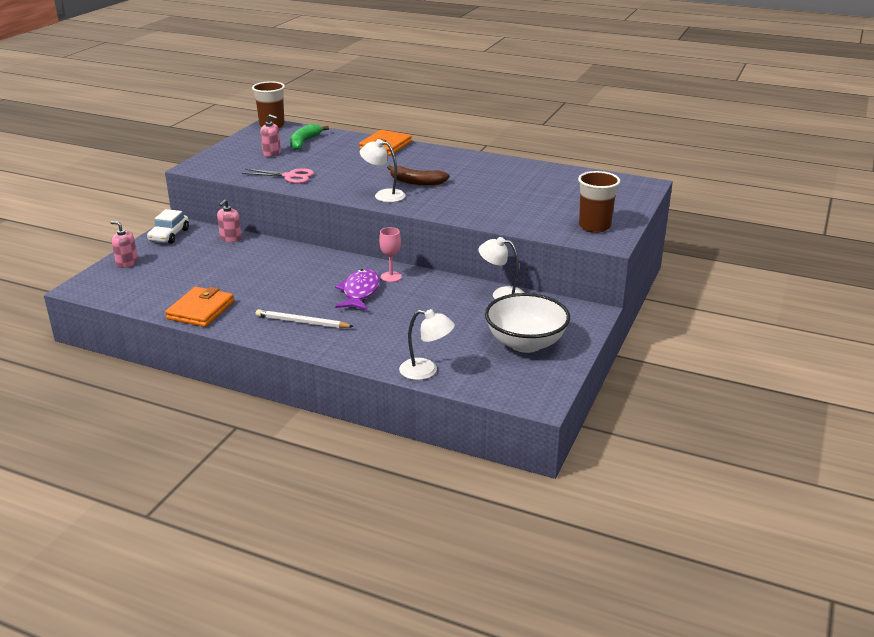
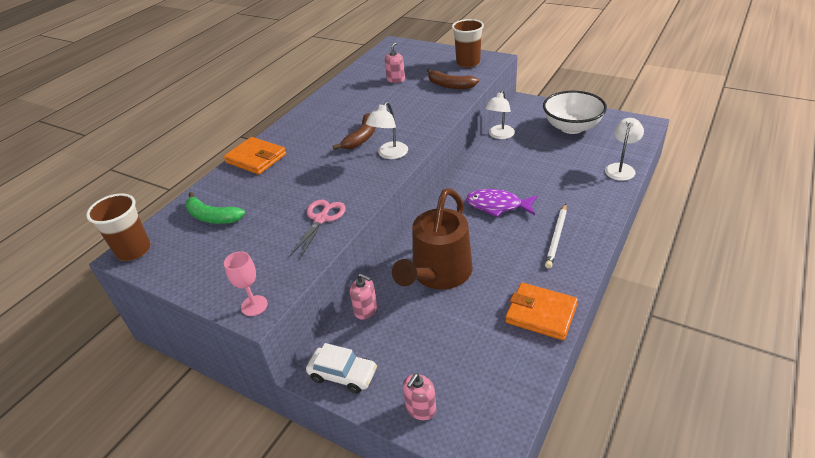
camera: 80 degrees left, 10 degrees up
pink soap dispenser [260,114,281,157] -> pink soap dispenser moved to [384,42,405,83]
pink goblet [379,227,402,282] -> pink goblet moved to [224,251,268,316]
none -> brown watering can [392,188,472,290]
none -> brown banana [427,69,479,89]

